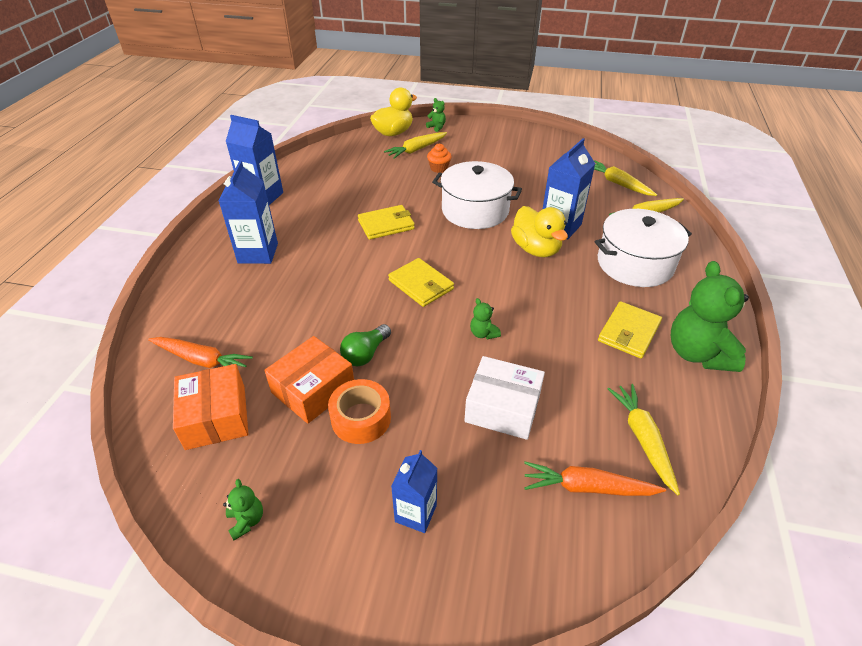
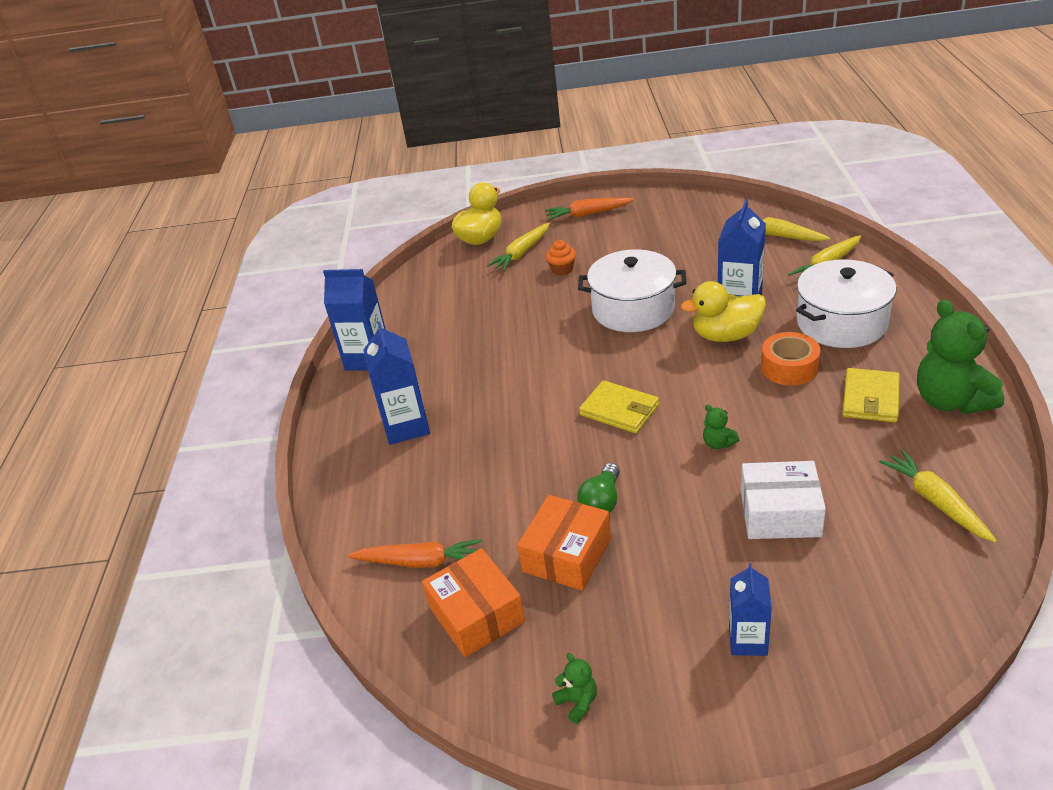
camera: 10 degrees left, 5 degrees down
orange tape [328,379,391,444] -> orange tape moved to [761,332,821,386]
yellow wallet [358,205,415,240] -> none
green teddy bear [426,98,446,132] -> none
yellow duck [511,206,568,257] -> yellow duck turned 120 degrees clockwise [681,281,766,342]
orange carrot [524,462,666,496] -> orange carrot moved to [545,197,634,220]

